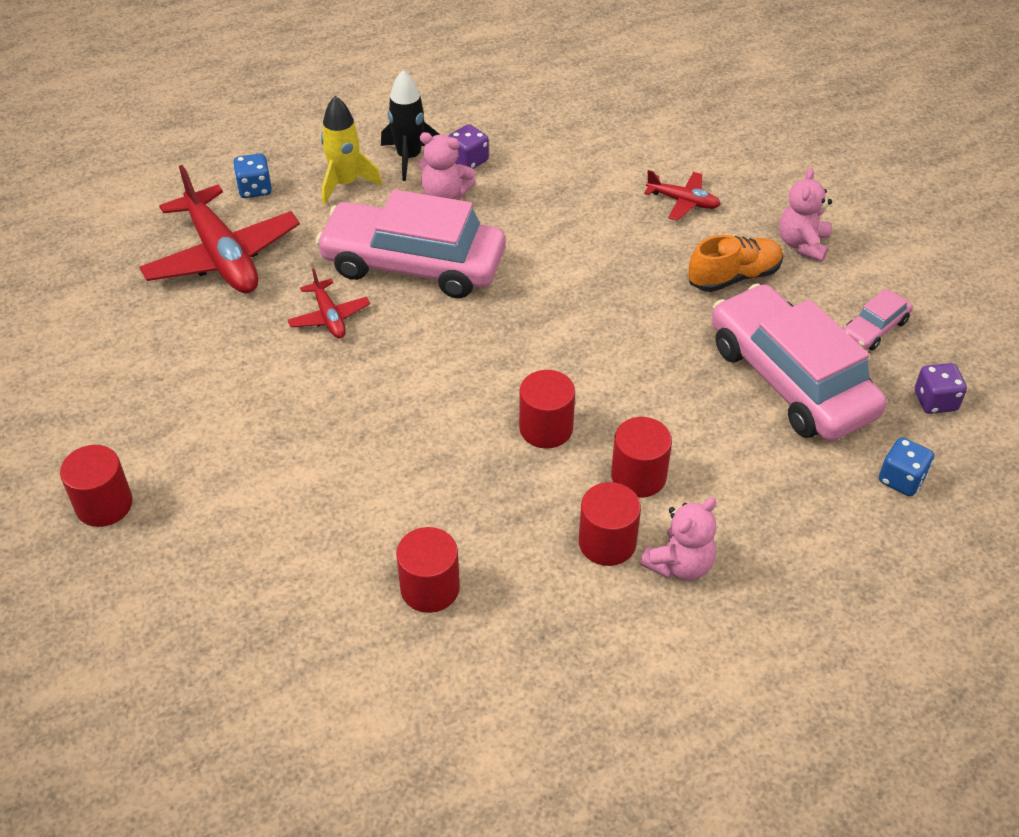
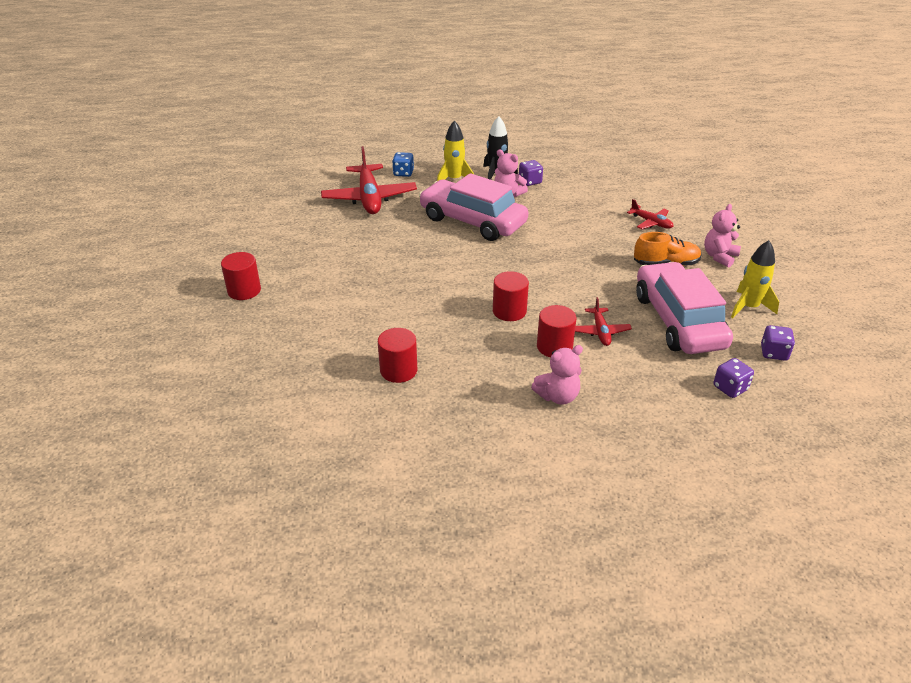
camera: 20 degrees right, 10 degrees down
red plane [288,268,370,338] -> red plane moved to [575,297,632,346]
red cylinder [579,482,641,566] -> none
pink car [843,288,913,350] -> yellow rocket [731,240,779,318]
blue dice [879,437,934,496] -> purple dice [714,358,754,398]

